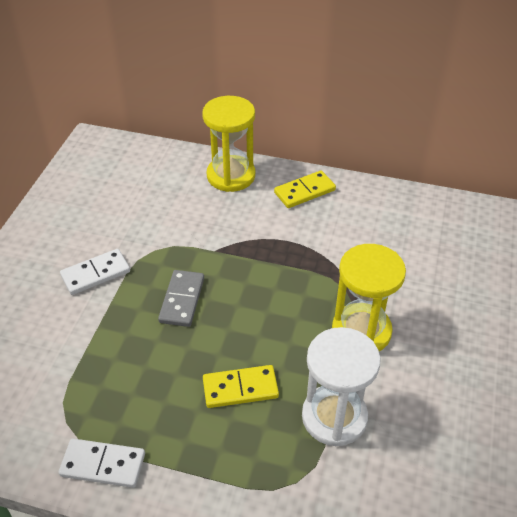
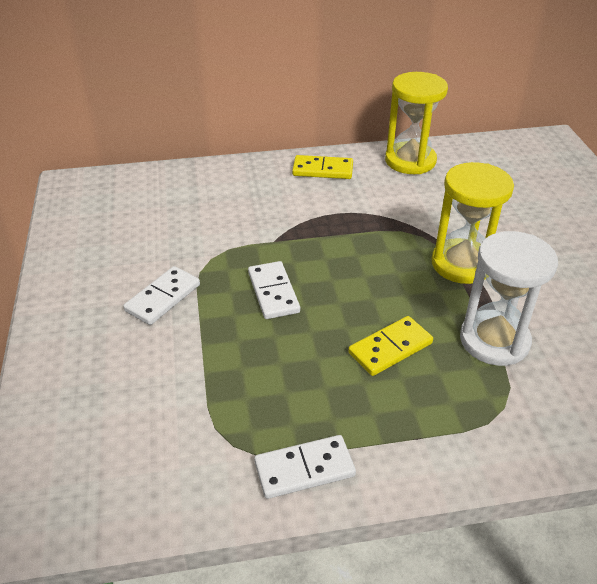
camera: 25 degrees left, 5 degrees down
grey domino [158,270,204,327] -> white domino [248,261,300,319]
yellow hourglass [202,96,255,192] -> yellow hourglass moved to [385,72,448,174]
yellow domino [274,170,336,208] -> yellow domino turned 60 degrees clockwise [292,155,353,179]

